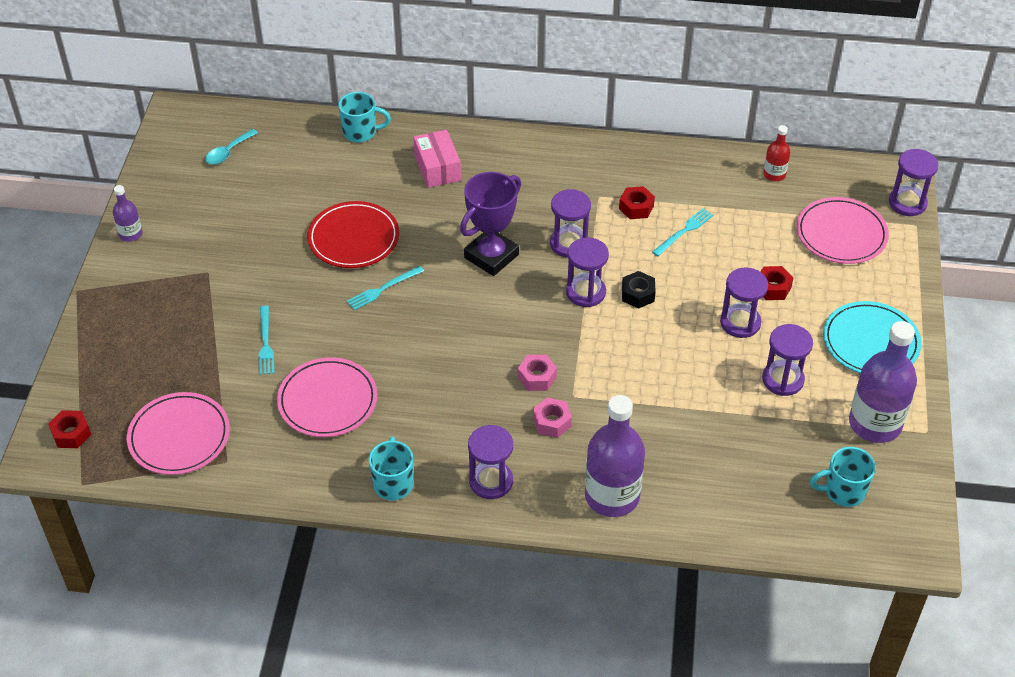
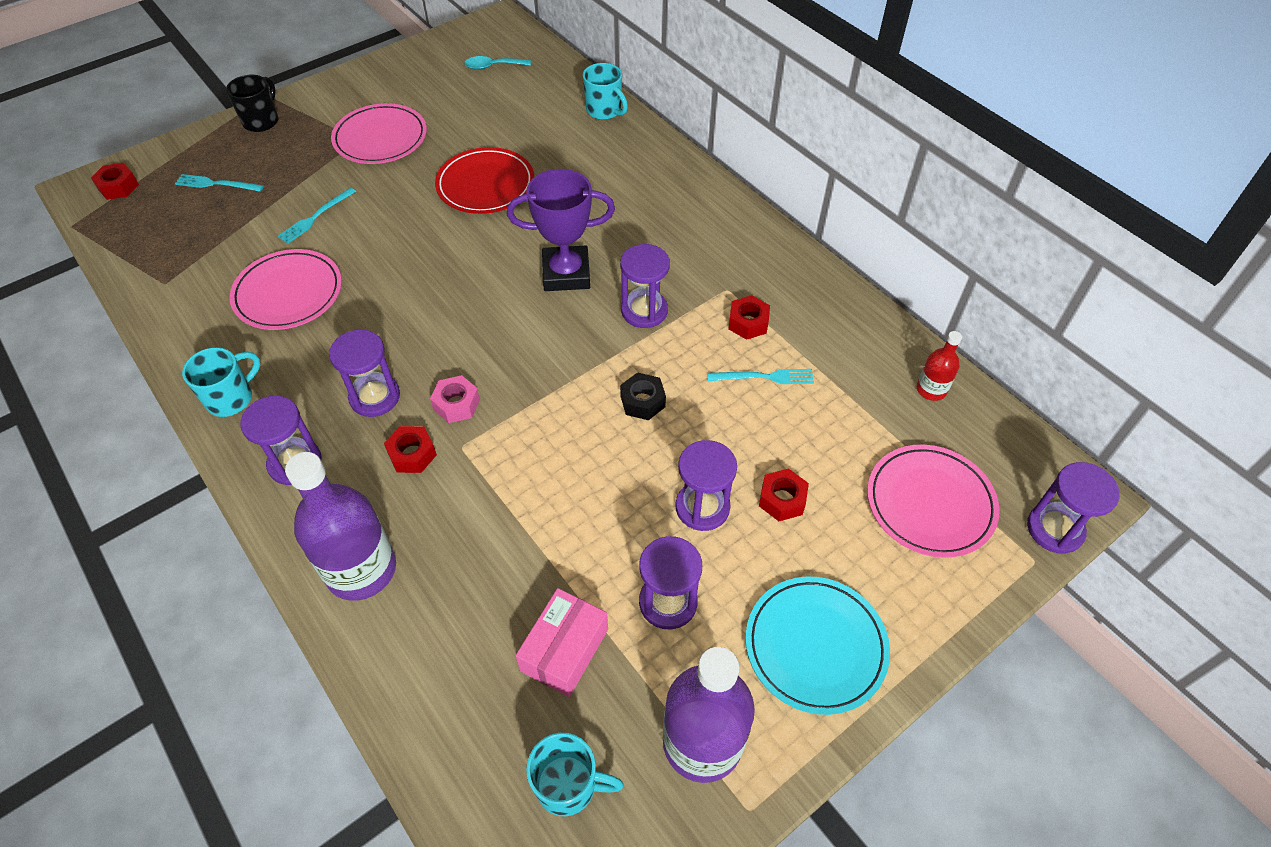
camera: 45 degrees right, 5 degrees up
purple bottle [113,185,142,242] -> none
pink plate [127,392,230,475] -> pink plate moved to [331,103,427,164]
turquoise fork [347,266,424,310] -> turquoise fork moved to [175,174,264,192]
pink box [413,130,461,188] -> pink box moved to [516,588,608,697]
pink nut [533,397,572,438] -> red nut [384,426,437,473]
purple hourglass [566,237,609,307] -> purple hourglass moved to [329,330,400,417]
turquoise mug [810,447,876,507] -> turquoise mug turned 150 degrees clockwise [526,733,624,816]
none -> black mug [226,75,278,132]

